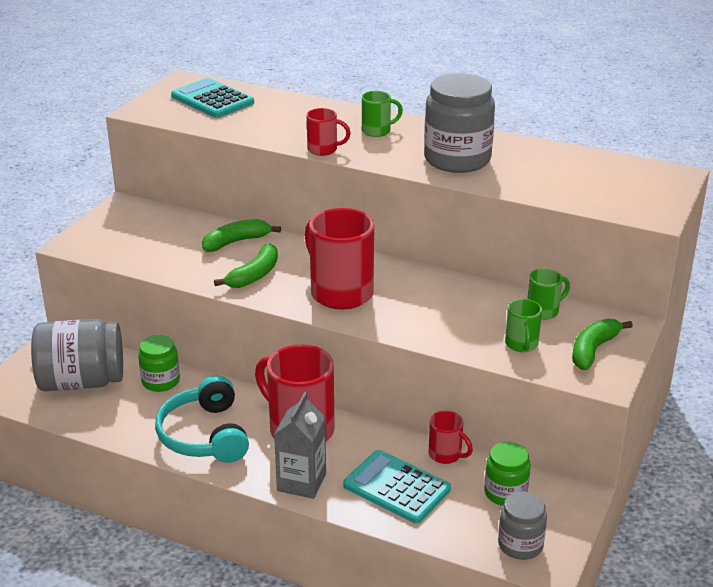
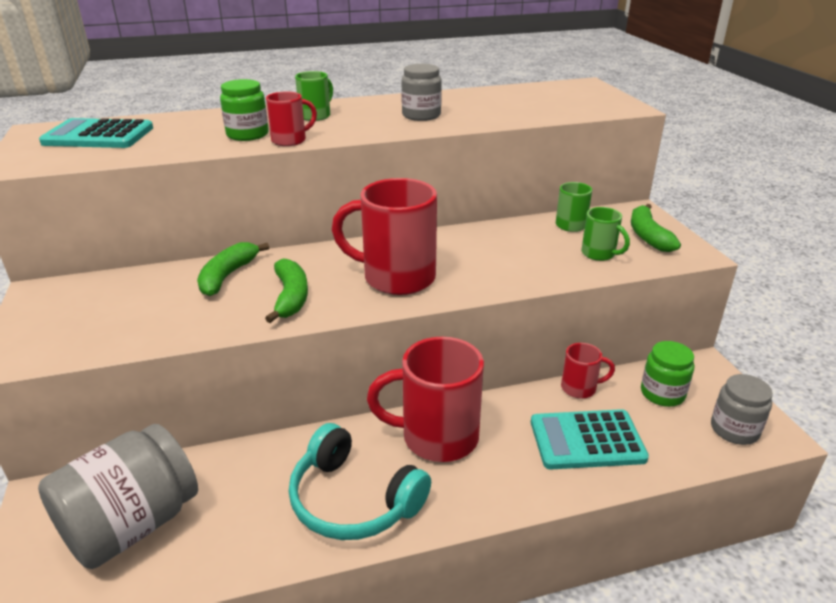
camera: 40 degrees left, 0 degrees up
green jar [138,335,180,392] -> green jar moved to [220,79,269,141]
grey carton [274,392,326,499] -> none
grey jar [424,73,495,173] -> grey jar [401,64,442,121], size x0.56

